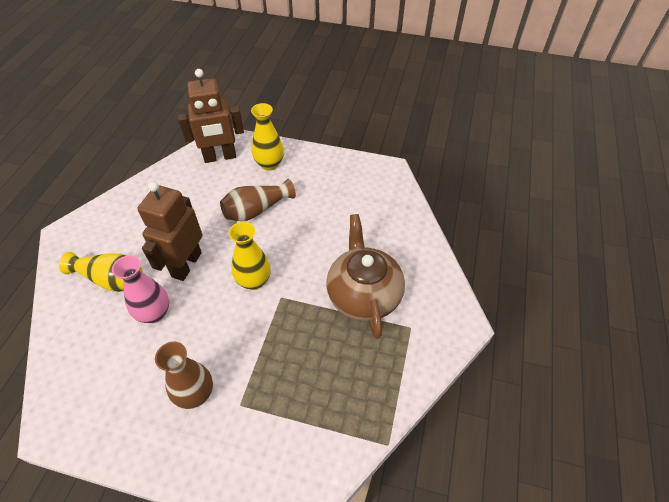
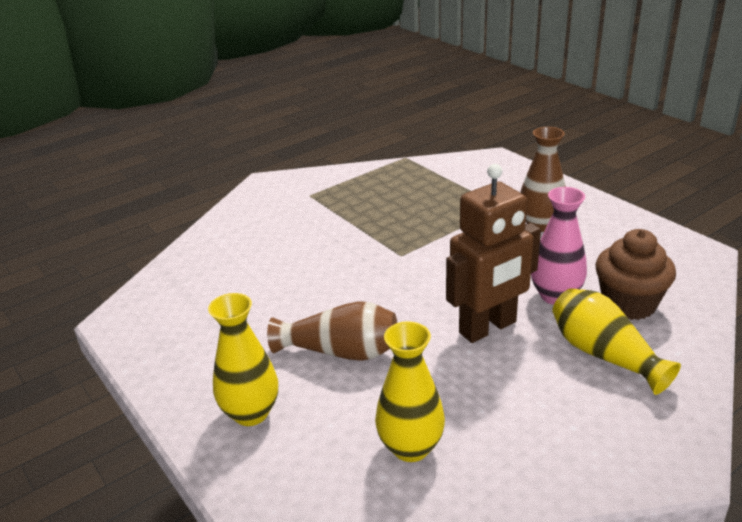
camera: 140 degrees left, 20 degrees down
brown robot [178,69,244,163] -> none
yellow vase [229,222,270,290] -> yellow vase moved to [375,321,445,462]
brown teapot [326,214,405,339] -> none
none -> brown cupcake [595,229,676,320]

